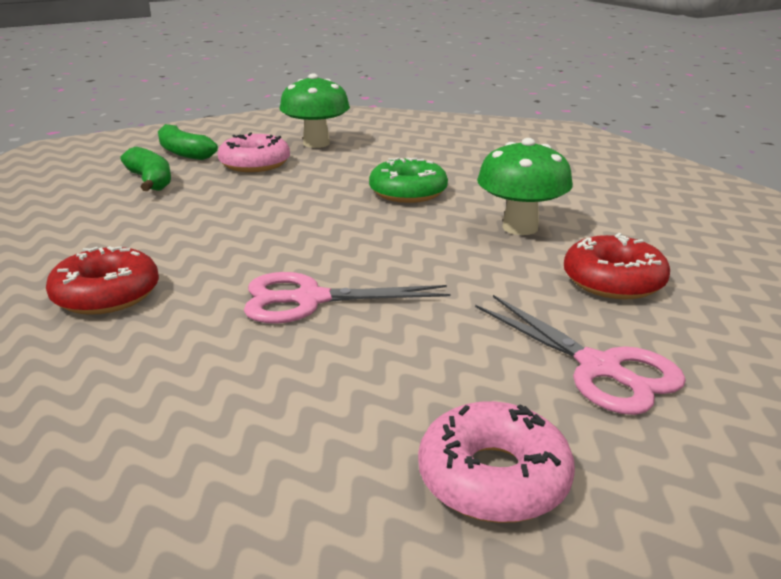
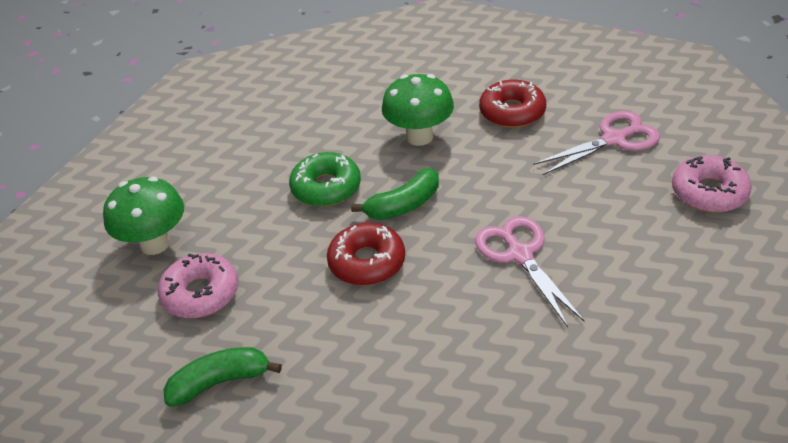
camera: 75 degrees left, 15 degrees up
red donut [46,246,159,315] -> red donut moved to [327,223,405,285]
green banana [158,124,218,160] -> green banana moved to [351,168,439,220]
pink scissors [244,272,450,324] -> pink scissors turned 150 degrees clockwise [475,216,584,327]

